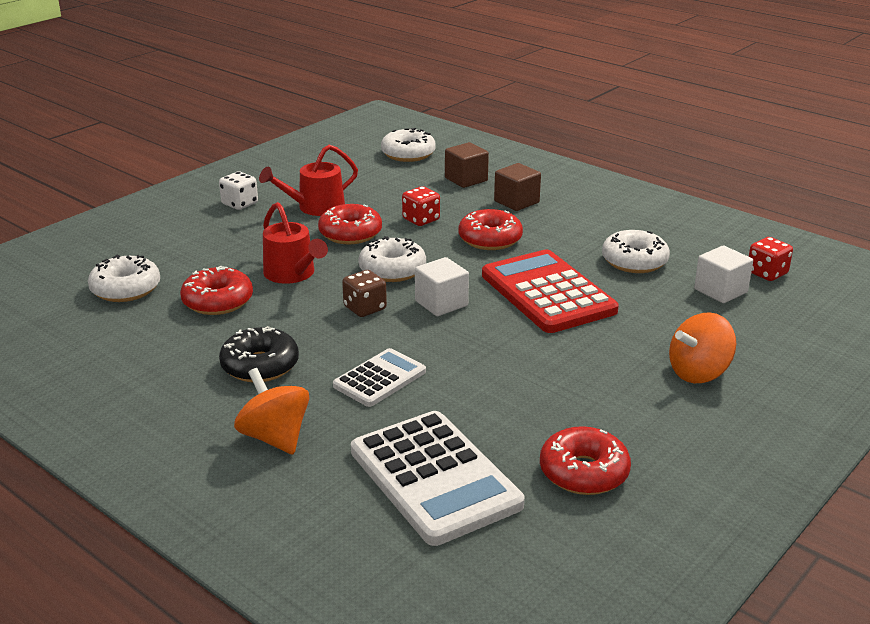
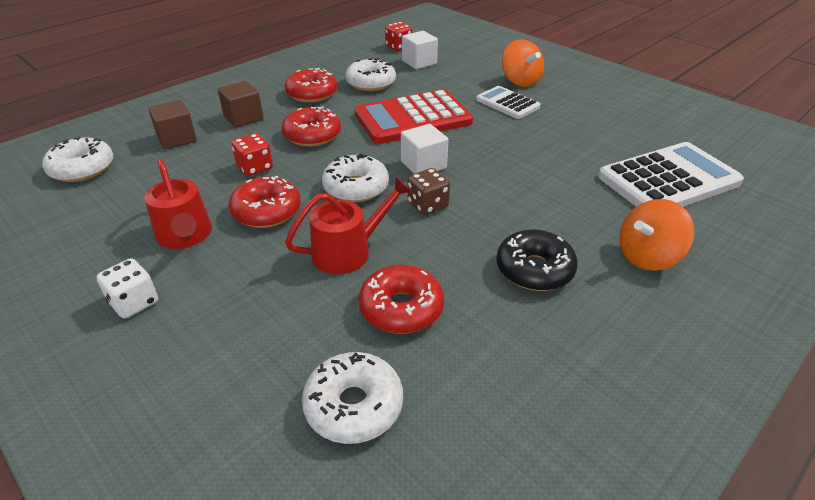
camera: 85 degrees left, 10 degrees up
white calculator [333,348,426,407] -> white calculator moved to [476,86,540,119]
red donut [540,426,631,495] -> red donut moved to [285,68,338,103]

